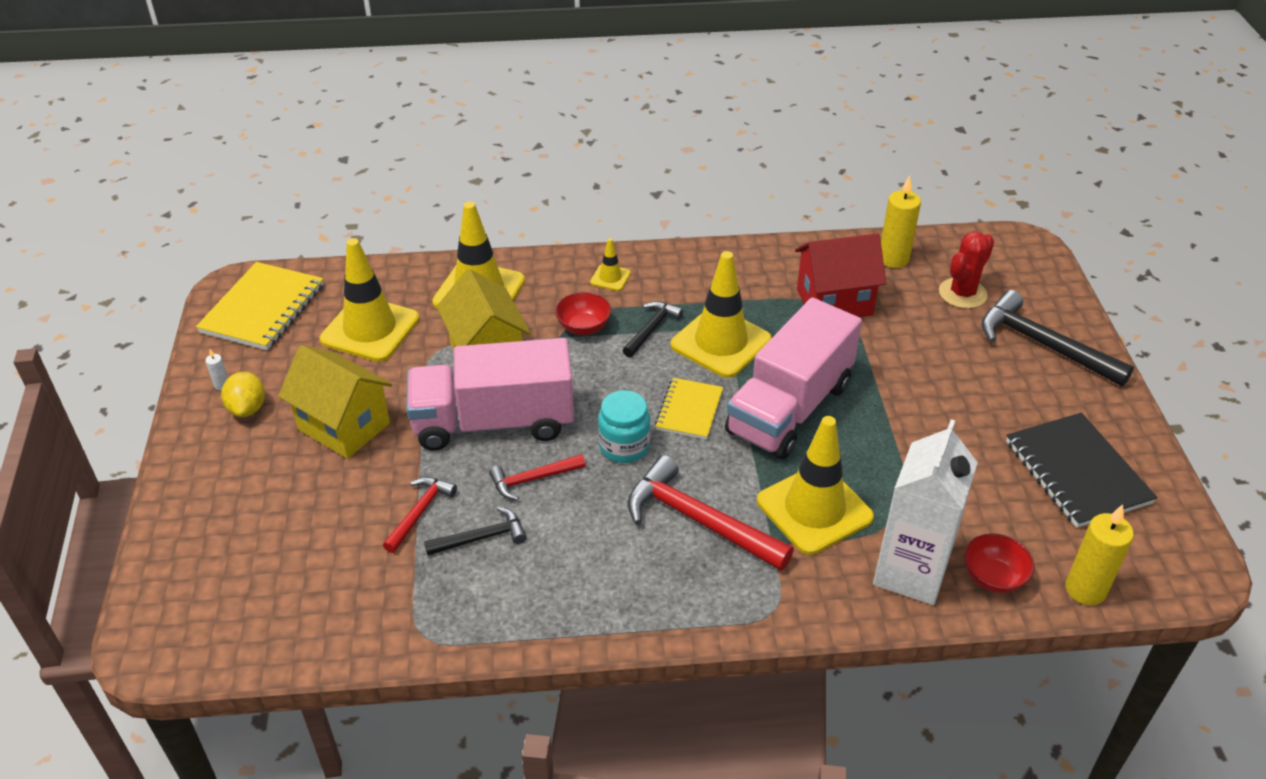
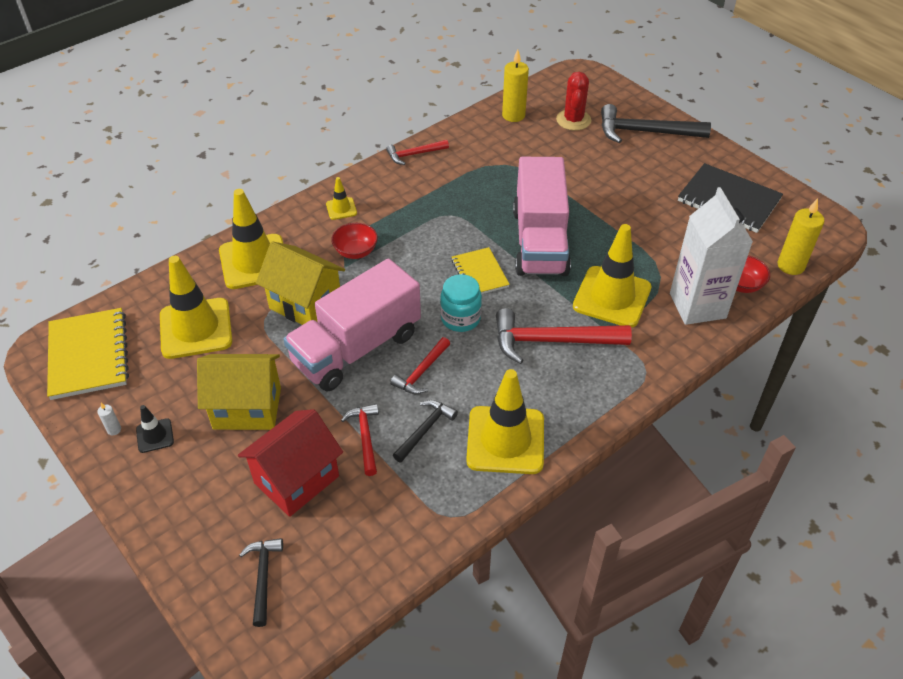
camera: 35 degrees left, 5 degrees up
yellow lemon [221,372,265,417] -> black traffic cone [136,405,174,453]
black hammer [622,301,683,358] -> black hammer moved to [239,538,283,627]
yellow traffic cone [671,251,772,378] -> yellow traffic cone moved to [466,369,544,474]
red house [795,233,886,317] -> red house moved to [238,409,343,517]
none -> red hammer [386,140,449,165]

